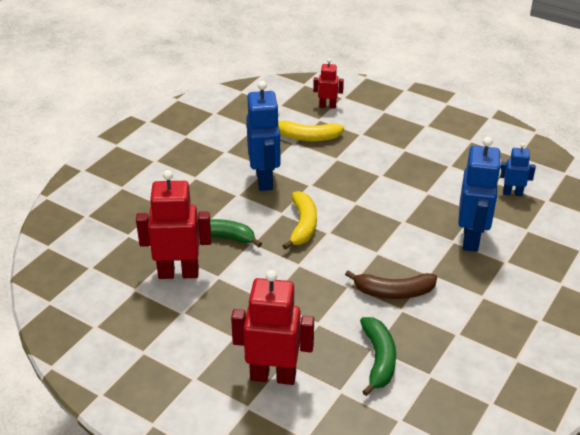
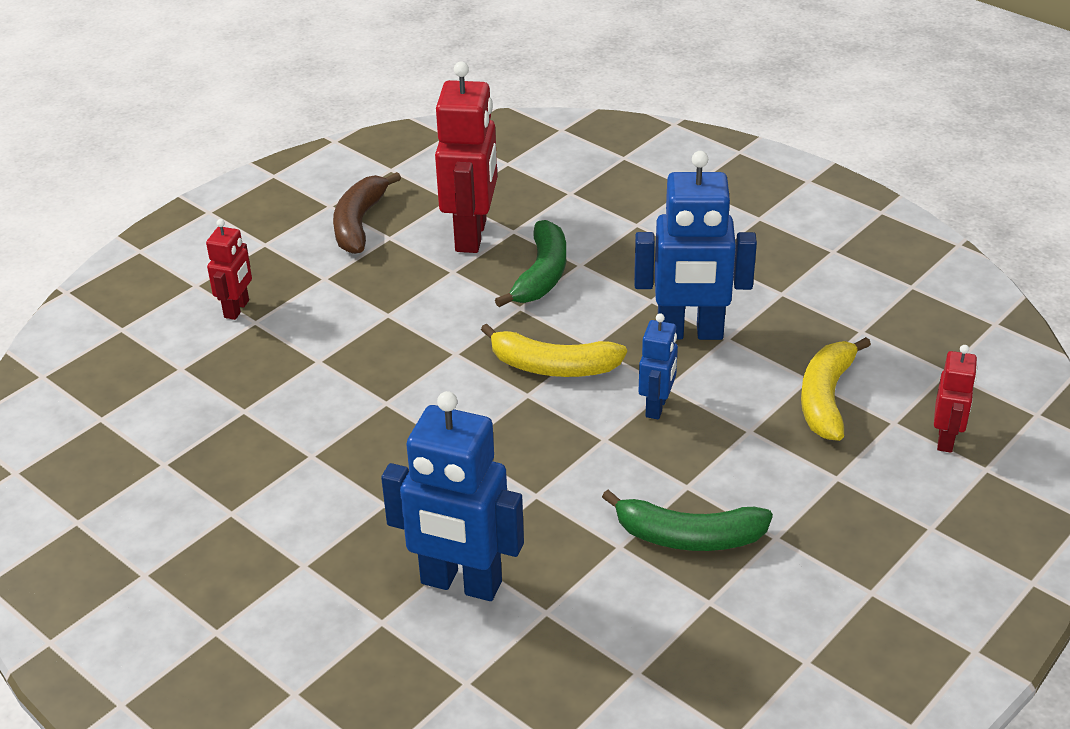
camera: 100 degrees right, 0 degrees up
red robot [231,270,314,385] -> red robot [206,219,252,320], size x0.53
brown banana [345,270,437,299] -> brown banana moved to [333,172,401,254]
green banana [360,317,396,396] -> green banana moved to [602,490,773,551]
blue robot [499,143,536,196] -> blue robot moved to [639,313,678,420]

